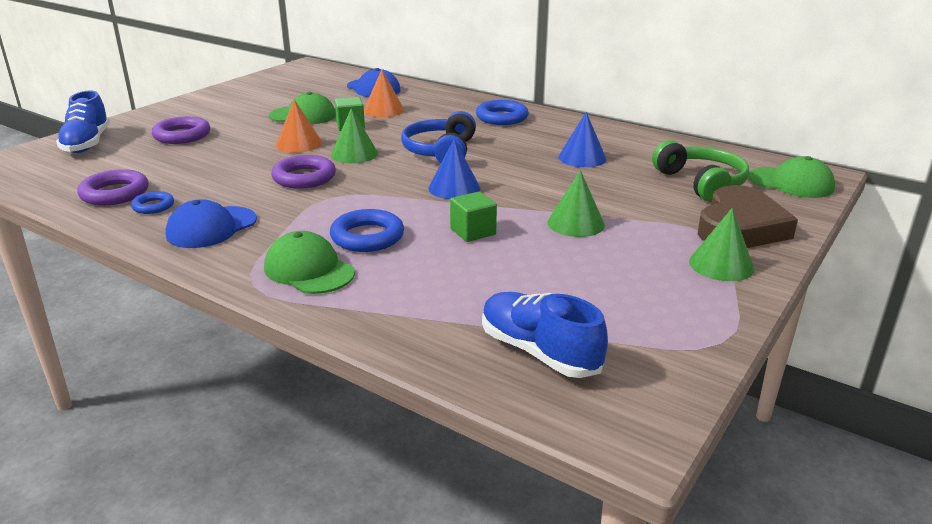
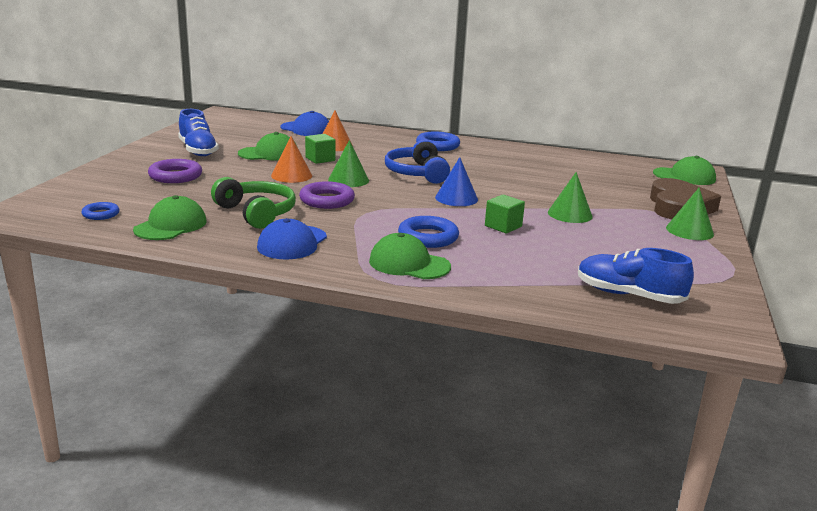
camera: 20 degrees left, 5 degrees down
blue shoe [56,91,110,153] -> blue shoe moved to [178,109,219,156]
purple ring [77,169,149,206] -> green cap [133,195,207,240]
blue ring [131,191,174,214] -> blue ring moved to [81,202,120,220]
blue cone [559,112,607,167] -> none
green headphones [652,140,749,202] -> green headphones moved to [211,177,296,229]

